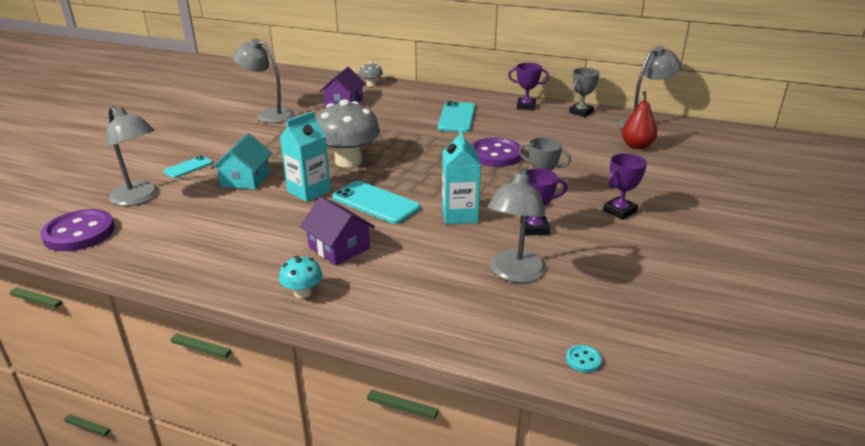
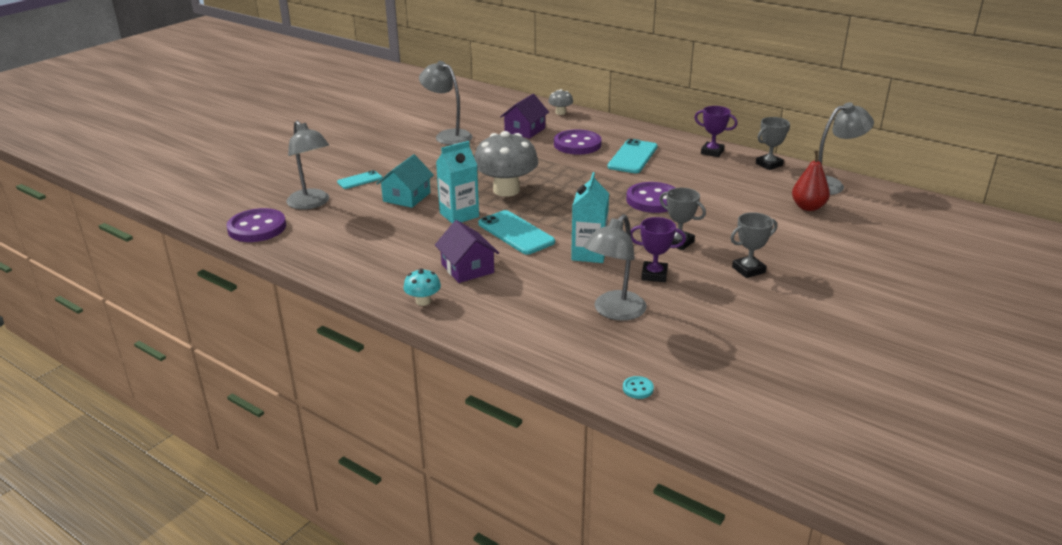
camera: 15 degrees right, 0 degrees up
purple trophy [603,153,647,220] -> grey trophy [730,212,777,278]
none -> purple button [554,129,602,155]

